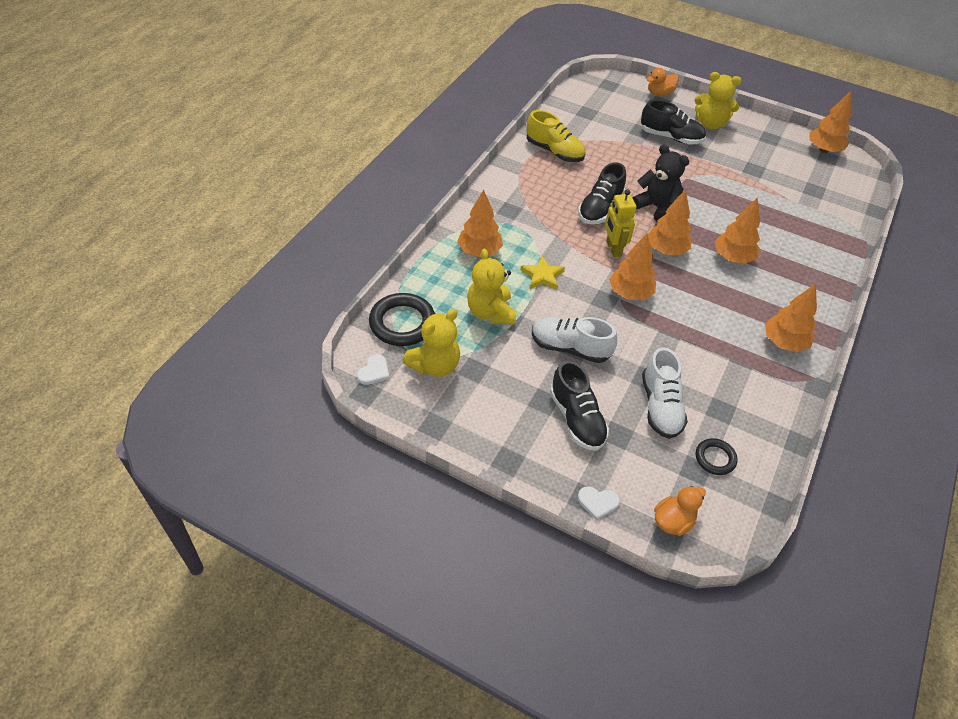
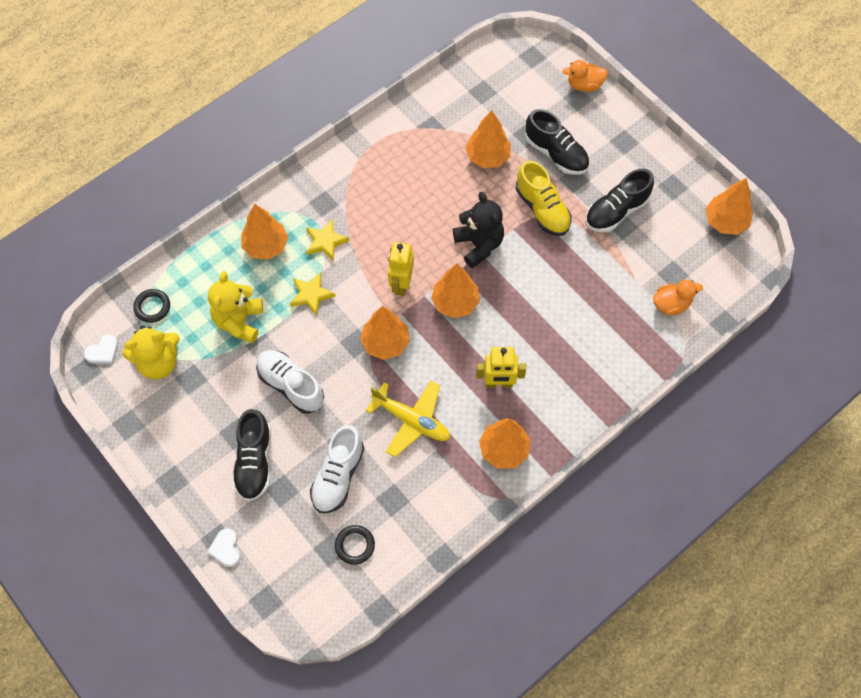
camera: 25 degrees right, 15 degrees up
black ring [369,293,435,346] -> black ring [133,289,170,323], size x0.56
yellow shoe [527,110,586,162] -> yellow shoe moved to [516,161,572,236]
black shoe [578,162,626,224] -> black shoe moved to [585,169,654,232]
white heart [578,486,620,520] -> white heart turned 45 degrees clockwise [207,528,241,567]
orange duck [654,486,706,536] -> orange duck moved to [653,280,703,316]
yellow teddy bear [694,72,741,129] -> none
orange tree [715,197,760,264] -> orange tree moved to [465,110,511,168]
none -> yellow star [306,220,350,261]
none -> yellow plane [366,381,450,457]
none -> yellow robot [476,347,526,388]

